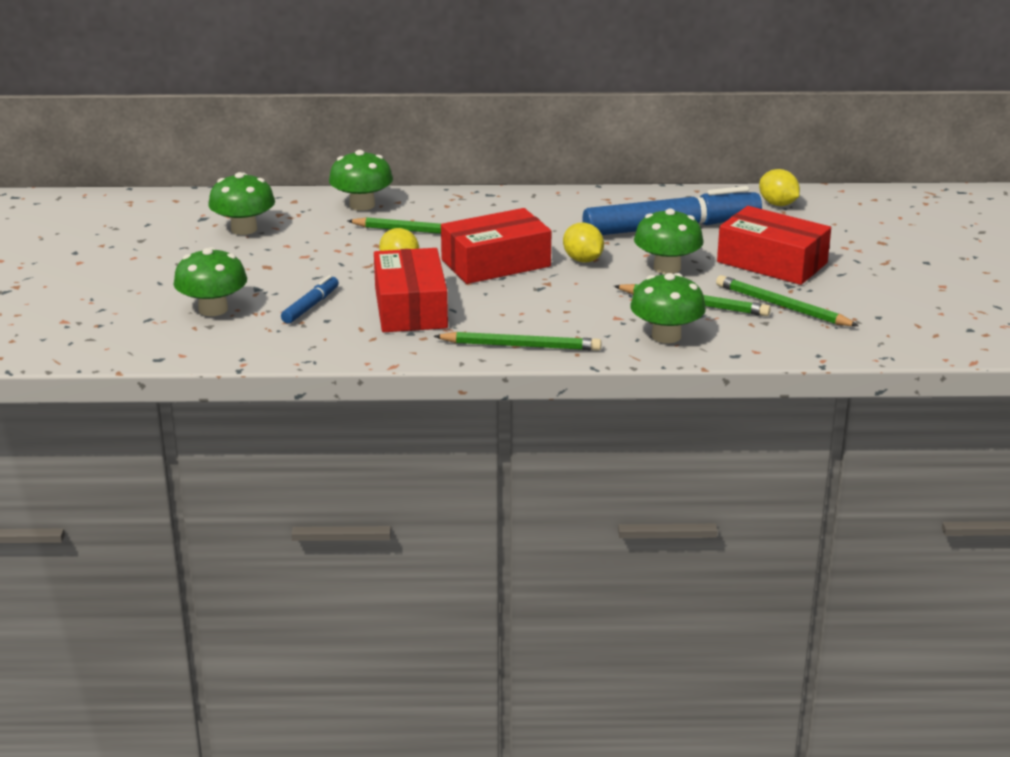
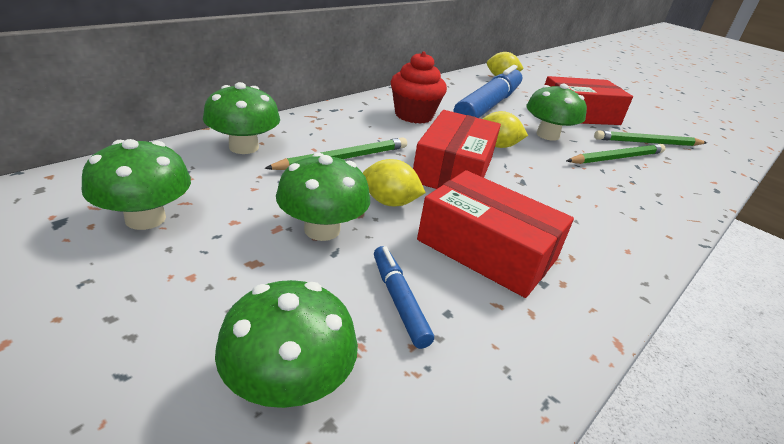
camera: 50 degrees left, 5 degrees up
green pencil [433,332,601,351] -> none
green mushroom [630,273,706,343] -> green mushroom moved to [276,153,370,241]
none -> red cupcake [391,51,447,124]

